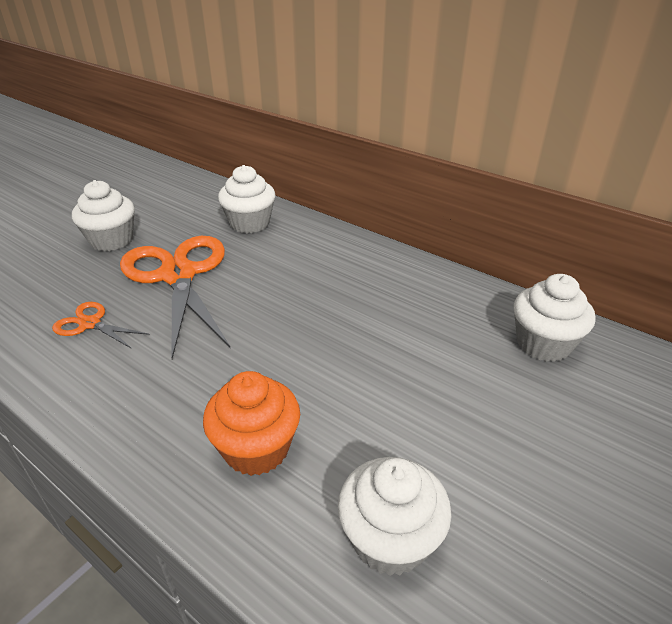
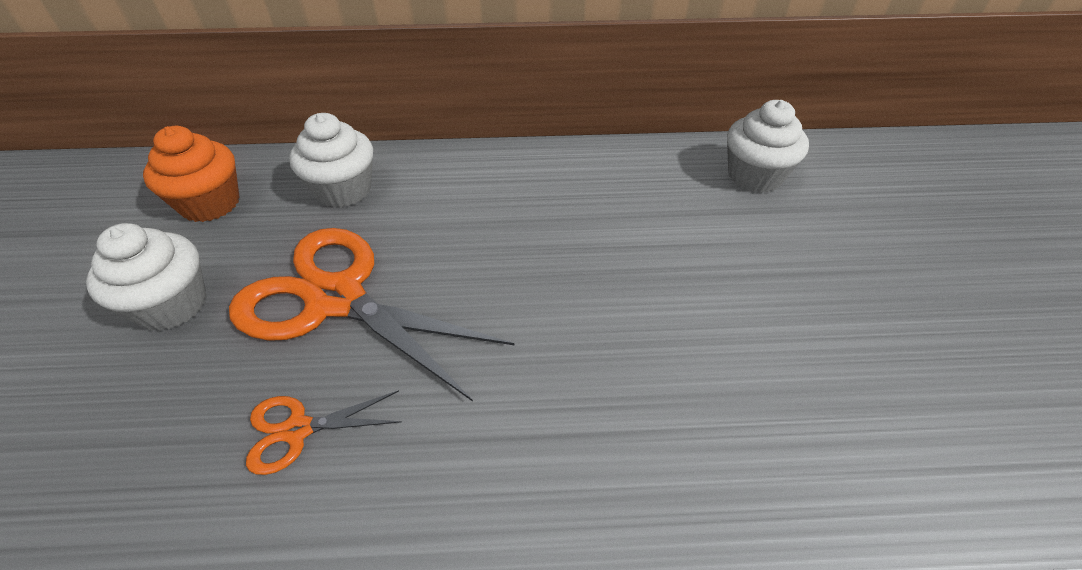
camera: 40 degrees left, 10 degrees up
orange cupcake [203,371,300,476] -> orange cupcake moved to [143,126,240,222]
white cupcake [338,457,451,576] -> none

